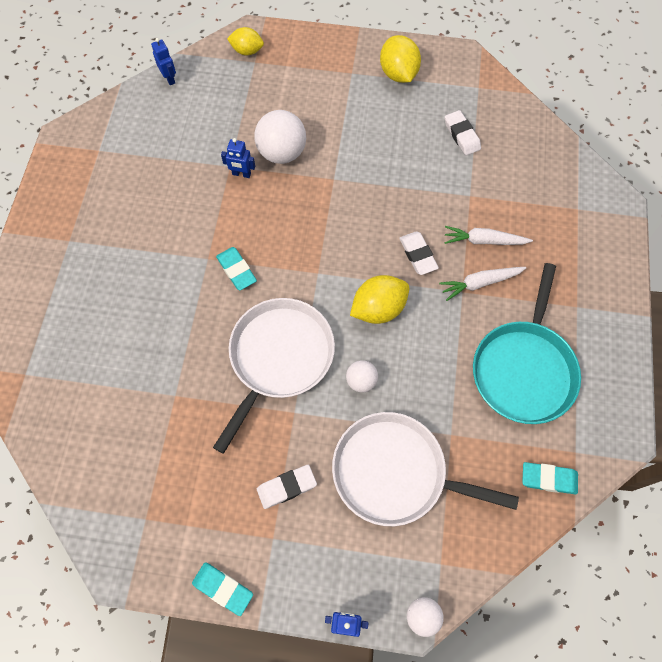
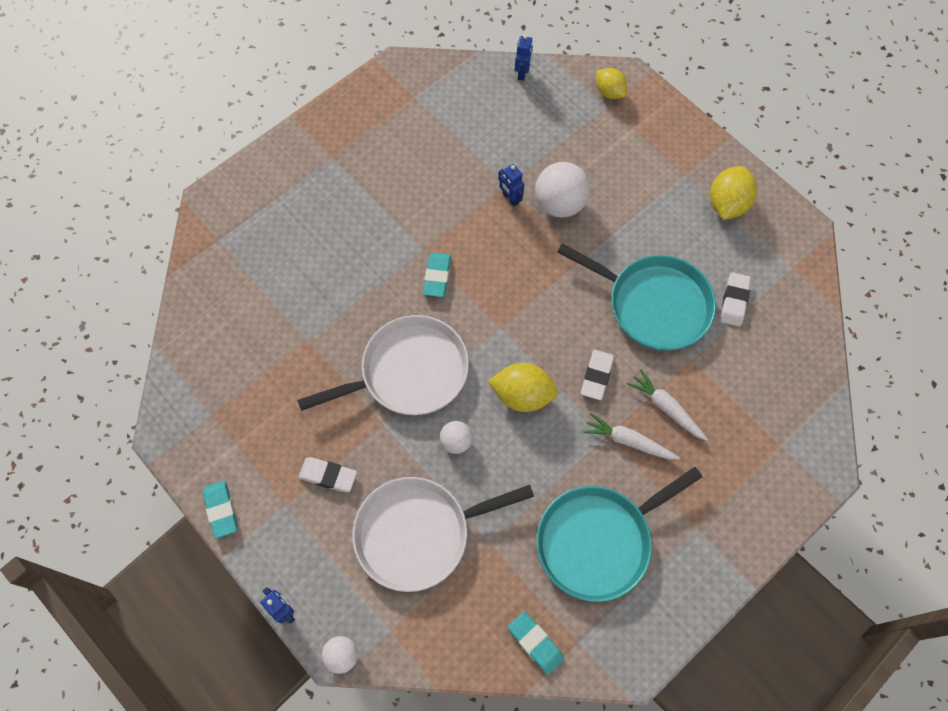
camera: 40 degrees right, 0 degrees up
white pan [332,412,519,526] -> white pan turned 75 degrees counterclockwise [352,477,534,592]
none -> turquoise pan [557,243,716,351]

